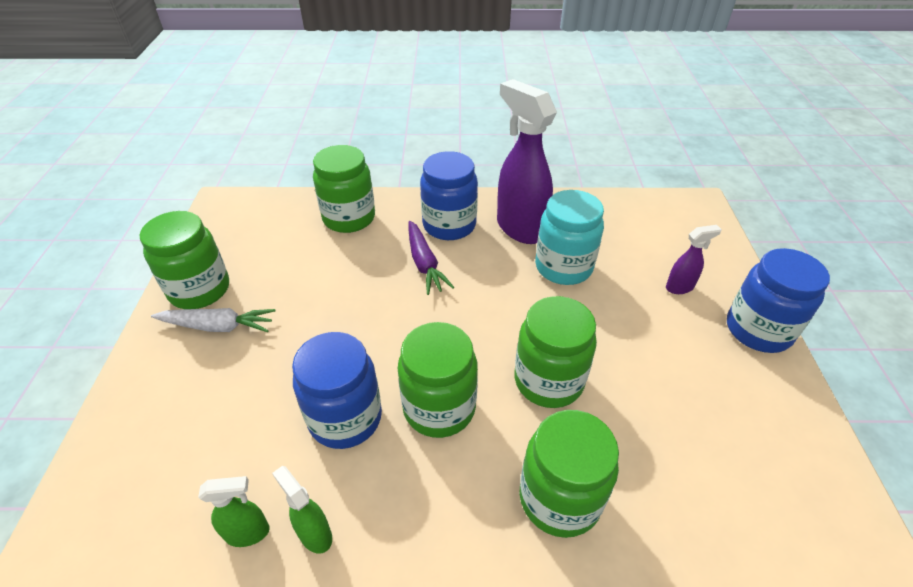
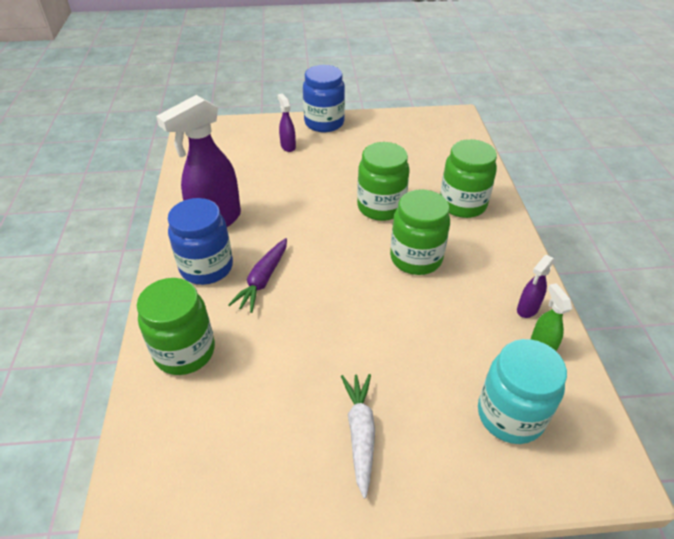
camera: 95 degrees left, 0 degrees up
green jar [140,211,229,309] -> none
green spray bottle [272,466,332,554] -> purple spray bottle [517,255,555,318]
blue jar [292,332,382,449] -> none
purple carrot [408,221,454,295] -> purple carrot turned 135 degrees clockwise [228,238,287,313]
turquoise jar [535,190,604,285] -> turquoise jar moved to [478,339,567,444]

